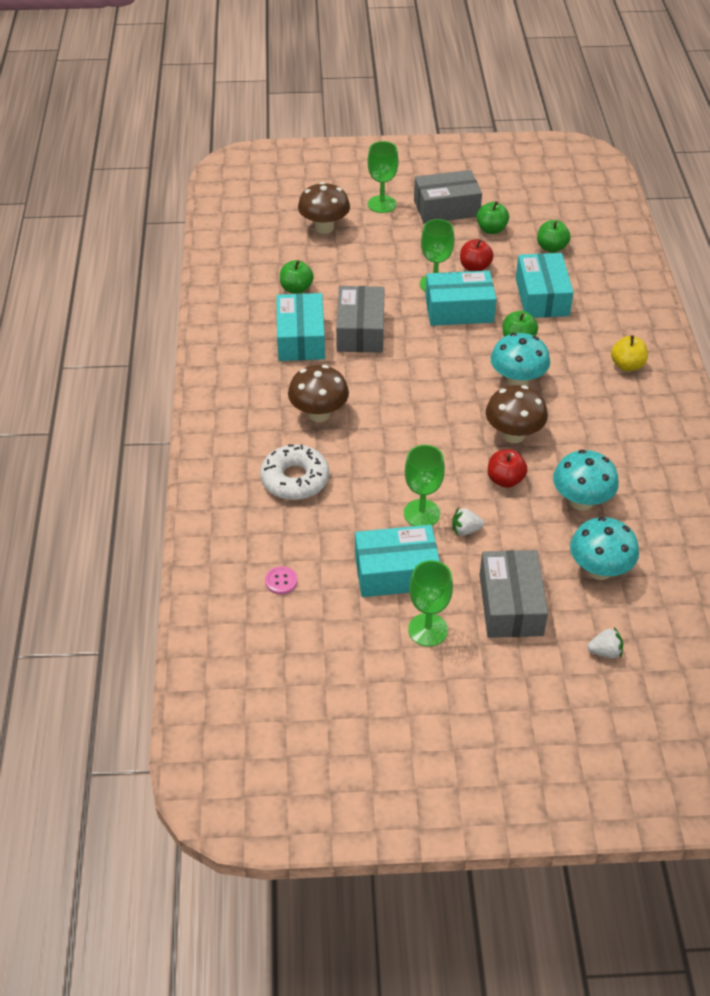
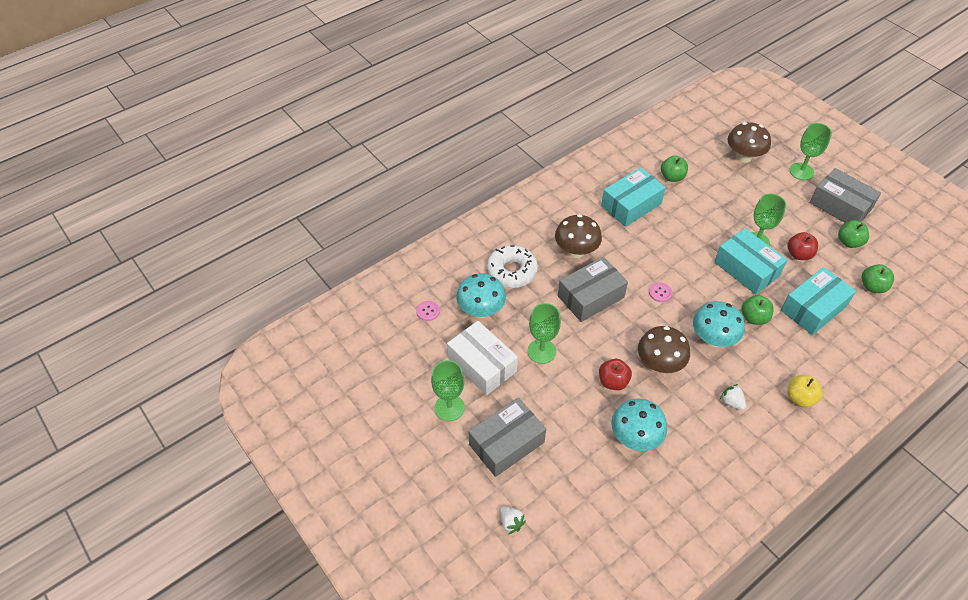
camera: 55 degrees right, 5 degrees up
grey box [336,286,385,353] -> grey box moved to [558,257,628,322]
turquoise box [355,525,440,597] -> white box [447,321,518,395]
white strawberry [452,507,484,536] -> white strawberry moved to [720,384,746,410]
turquoise mushroom [570,517,639,580] -> turquoise mushroom moved to [456,273,506,318]
none -> pink button [649,282,672,302]

